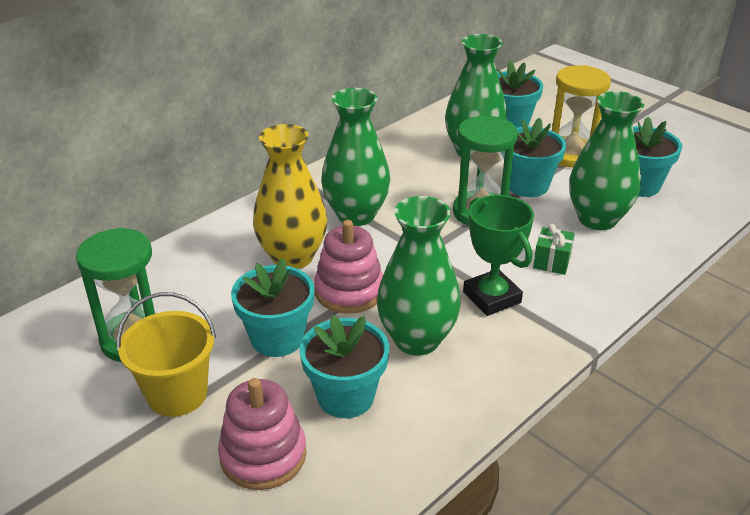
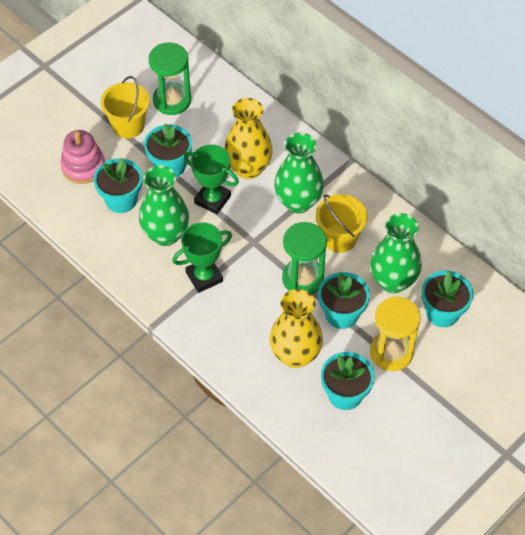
camera: 90 degrees right, 20 degrees up
pink stacking toy [314,220,383,314] -> green trophy [184,145,239,215]
green gift [533,224,575,275] -> none
green vase [569,91,645,230] -> yellow vase [270,289,323,368]
none -> yellow bucket [316,194,368,253]

